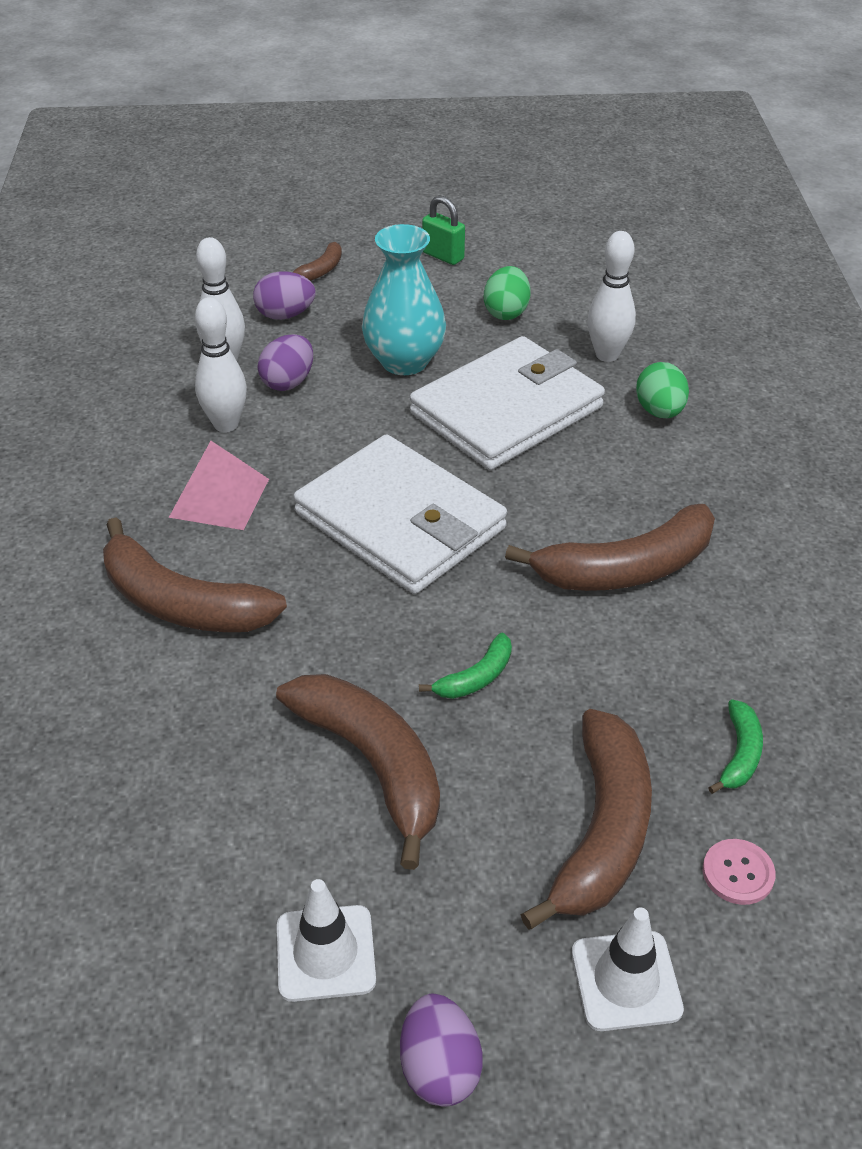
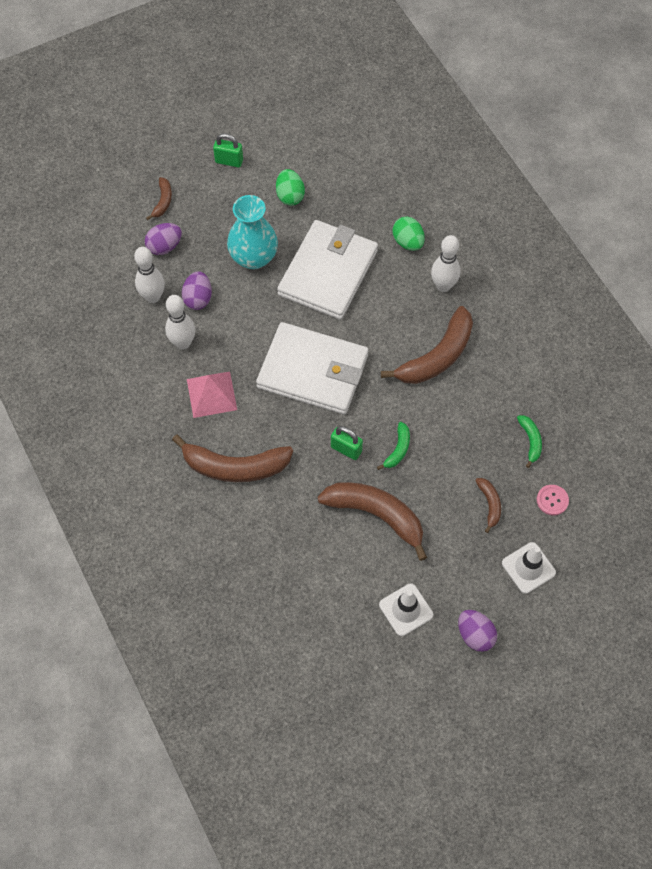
camera: 25 degrees left, 20 degrees up
brown banana [520,709,652,930] -> brown banana [475,478,501,533], size x0.48
white bowling pin [587,231,636,362] -> white bowling pin moved to [431,235,461,292]
none -> green padlock [331,426,363,460]

